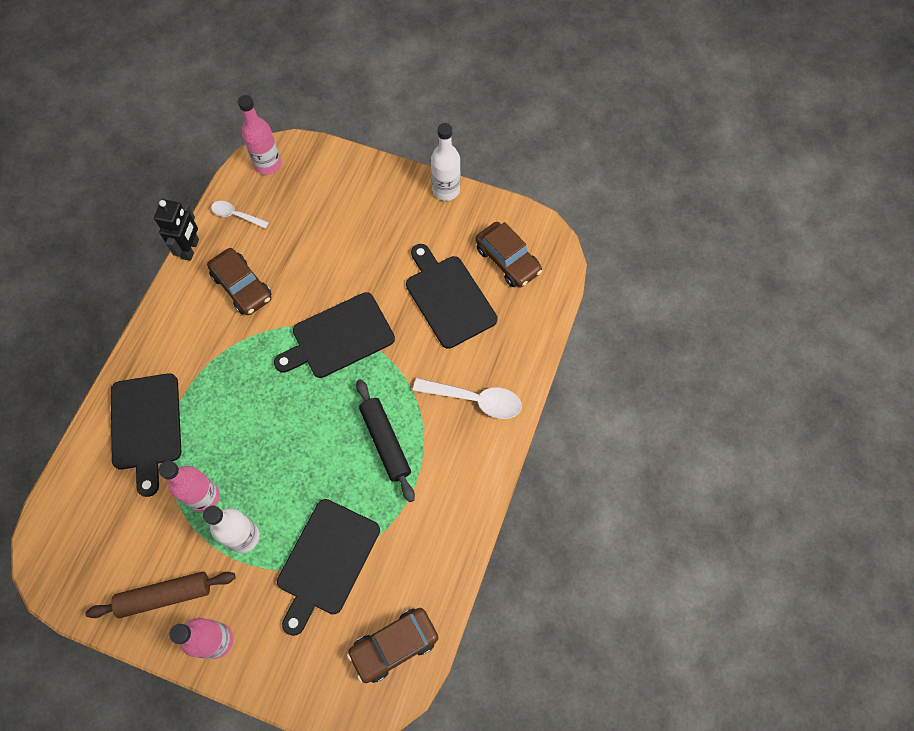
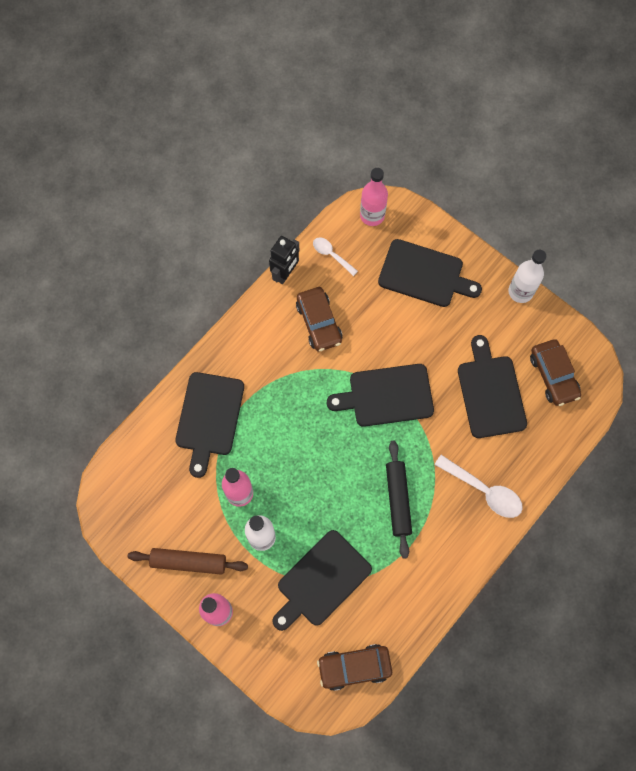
camera: 20 degrees right, 5 degrees up
none -> black cutting board [378,239,482,307]

